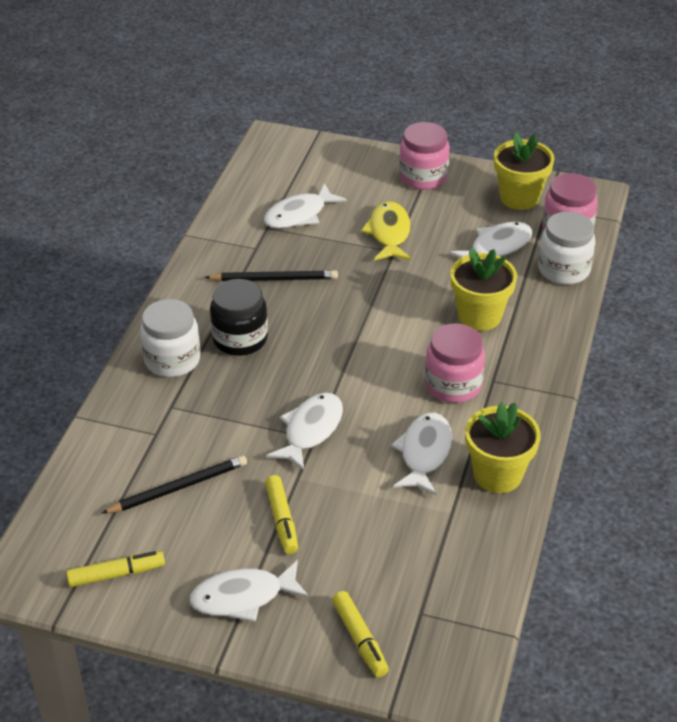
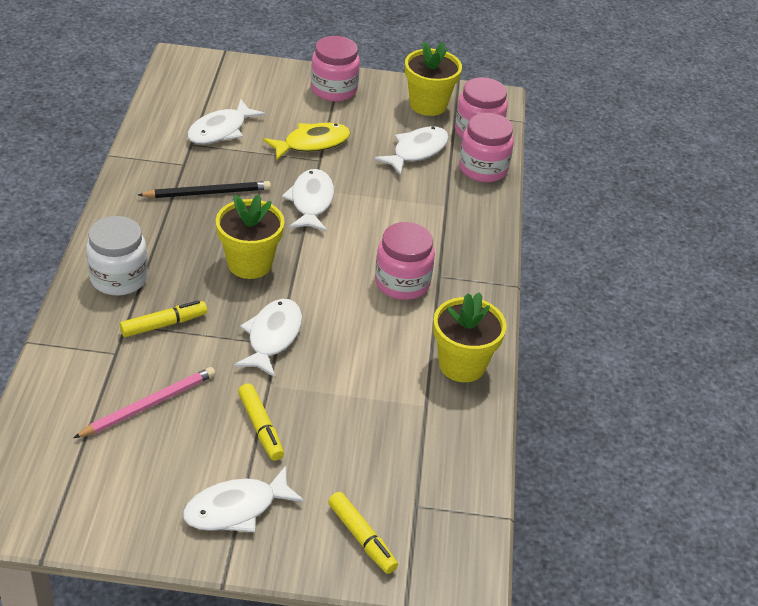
camera: 15 degrees left, 0 degrees up
yellow marker [66,551,165,587] -> yellow marker moved to [120,300,207,337]
black pencil [101,456,247,514] -> pink pencil [74,367,215,438]
black jar [210,279,268,356] -> none
yellow fish [361,201,411,261] -> yellow fish turned 75 degrees clockwise [263,123,350,160]
white fish [391,413,452,495] -> white fish moved to [282,169,334,232]
yellow flower pot [451,248,517,331] -> yellow flower pot moved to [216,195,285,279]
white jar [538,212,595,285] -> pink jar [459,113,514,182]

